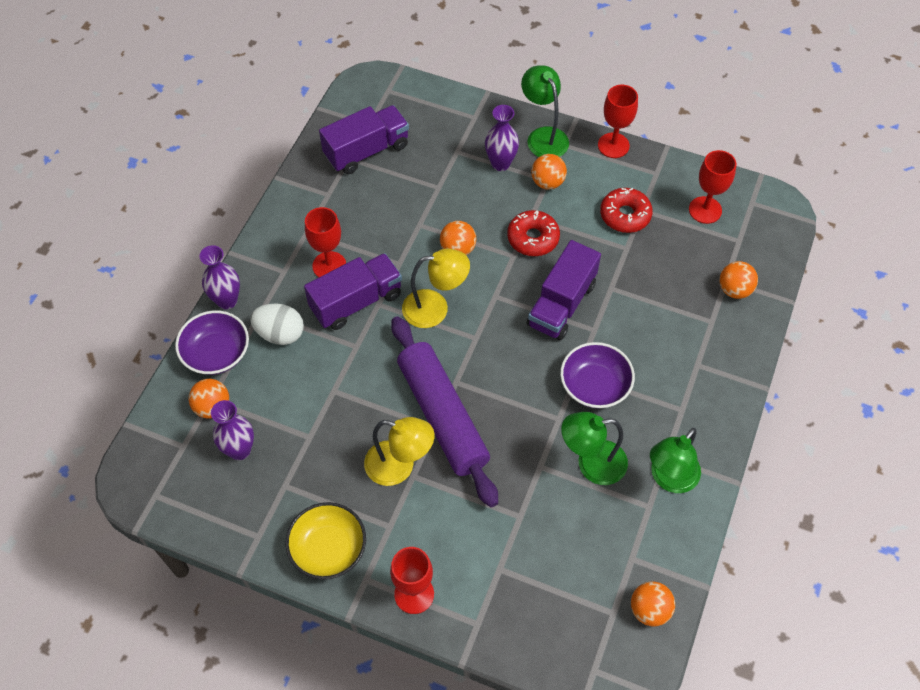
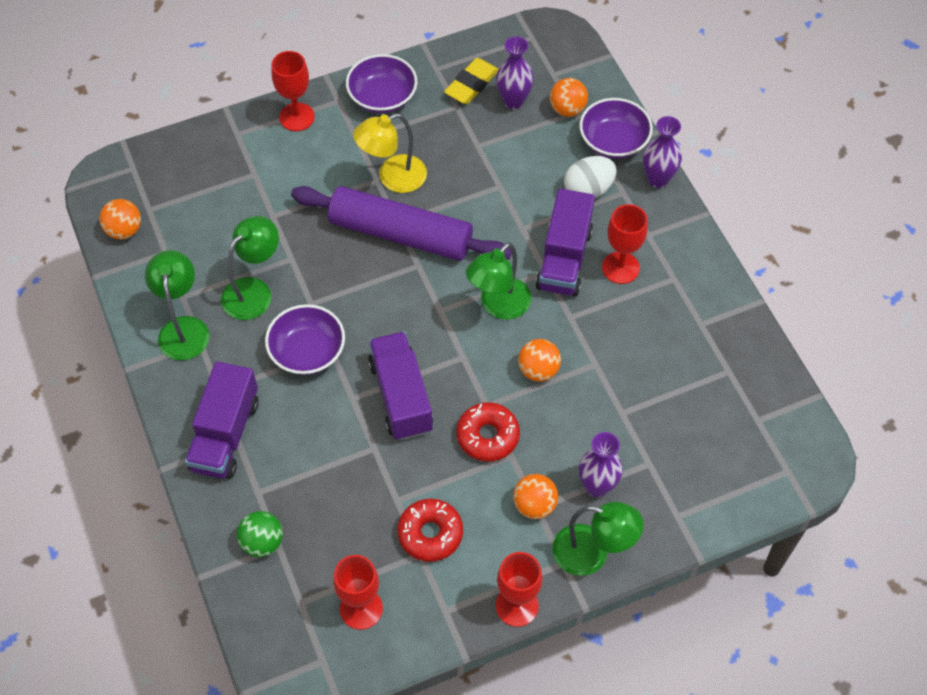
camera: 135 degrees right, 0 degrees up
yellow bowl [286,502,366,580] -> purple bowl [346,54,417,113]
purple truck [319,105,409,174] -> purple truck moved to [185,361,259,479]
yellow lamp [402,249,470,328] -> green lamp [466,243,531,320]
orange ball [719,261,758,299] -> green ball [237,511,283,557]
none -> yellow eraser [444,58,498,104]

